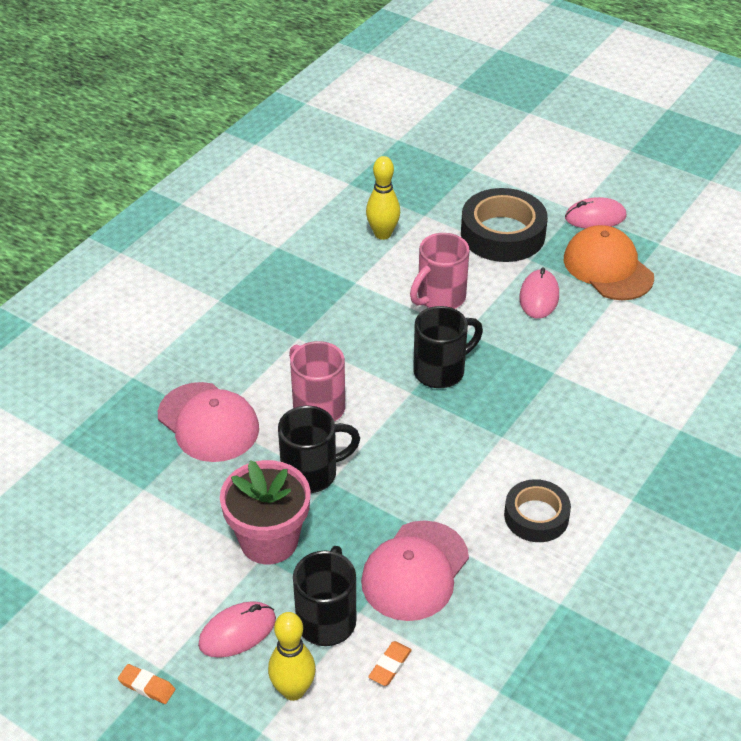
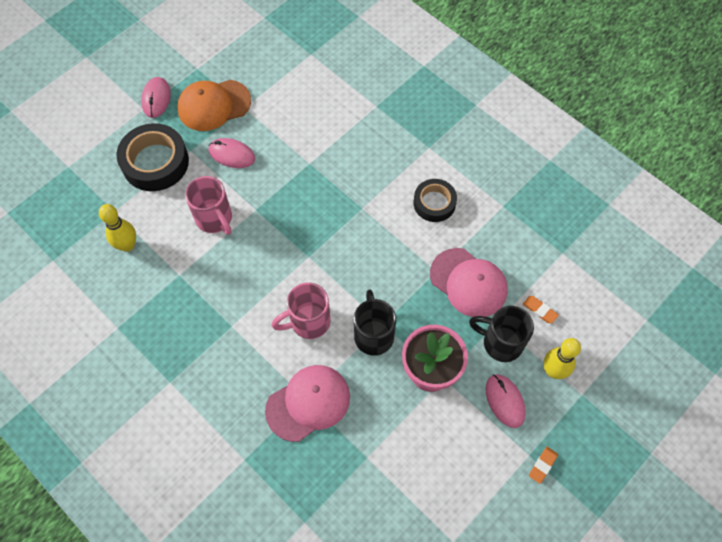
camera: 80 degrees left, 20 degrees up
black mug [413,306,483,388] -> none

